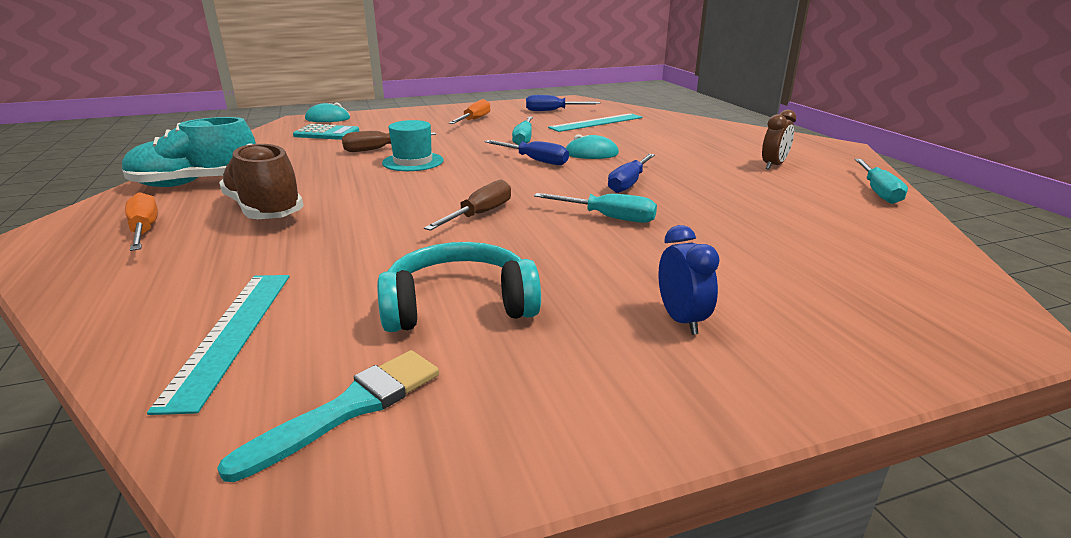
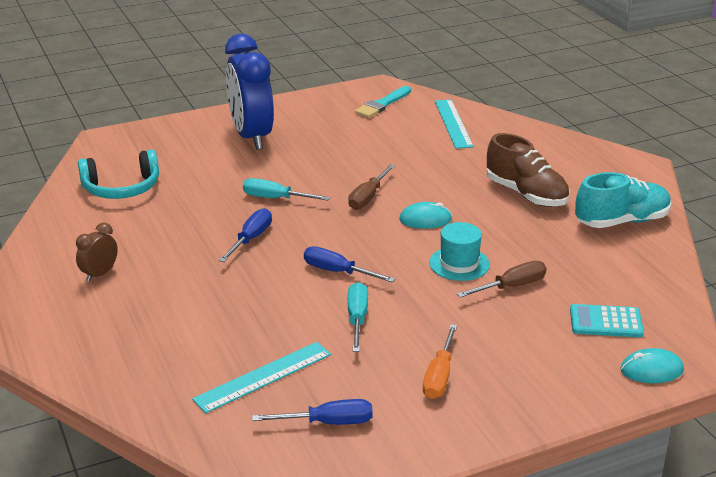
camera: 175 degrees right, 5 degrees up
orange screwdriver [125,192,158,251] -> none
turquoise headphones [377,242,541,332] -> turquoise headphones moved to [78,150,159,199]
turquoise mouse [565,134,619,159] -> turquoise mouse moved to [399,202,452,229]
blue clock [658,225,720,335] -> blue clock [225,34,274,150], size x2.29
turquoise screwdriver [854,159,908,204] -> none

